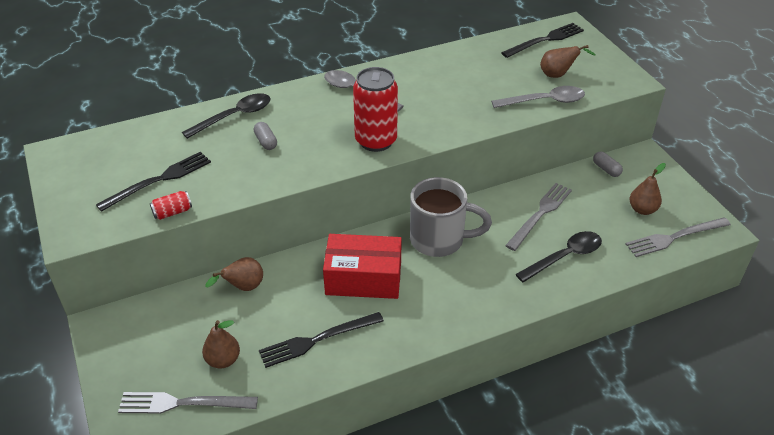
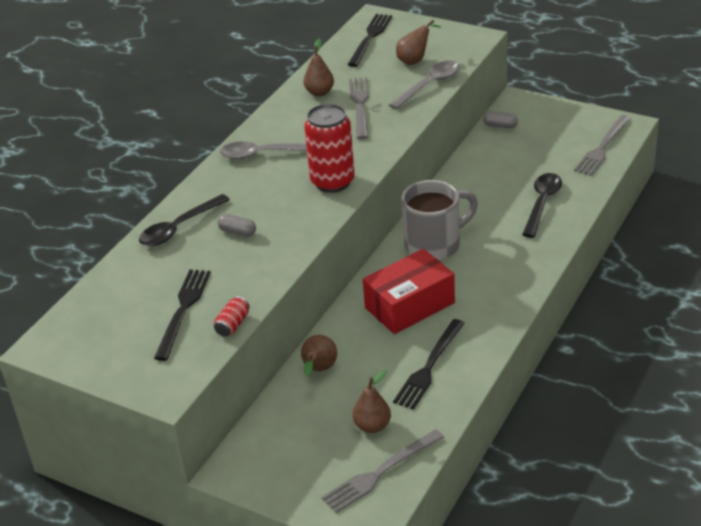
camera: 35 degrees left, 5 degrees down
black spoon [182,93,271,139] -> black spoon turned 150 degrees counterclockwise [139,194,230,246]
grey fork [505,183,572,251] -> grey fork moved to [349,77,369,139]
brown pear [630,163,666,215] -> brown pear moved to [303,39,334,96]

